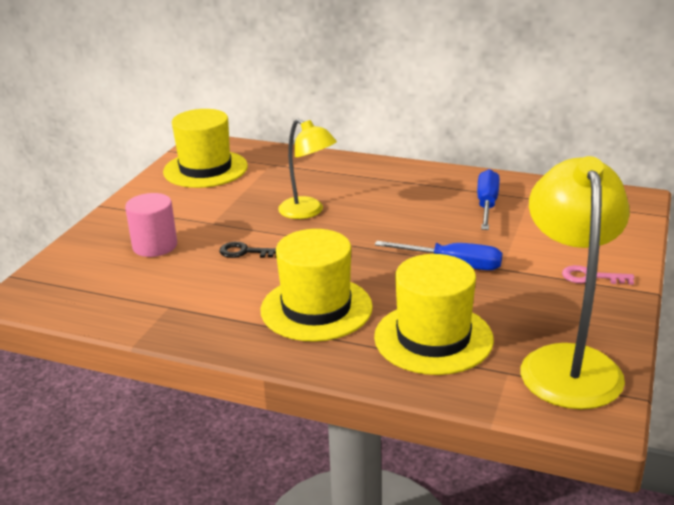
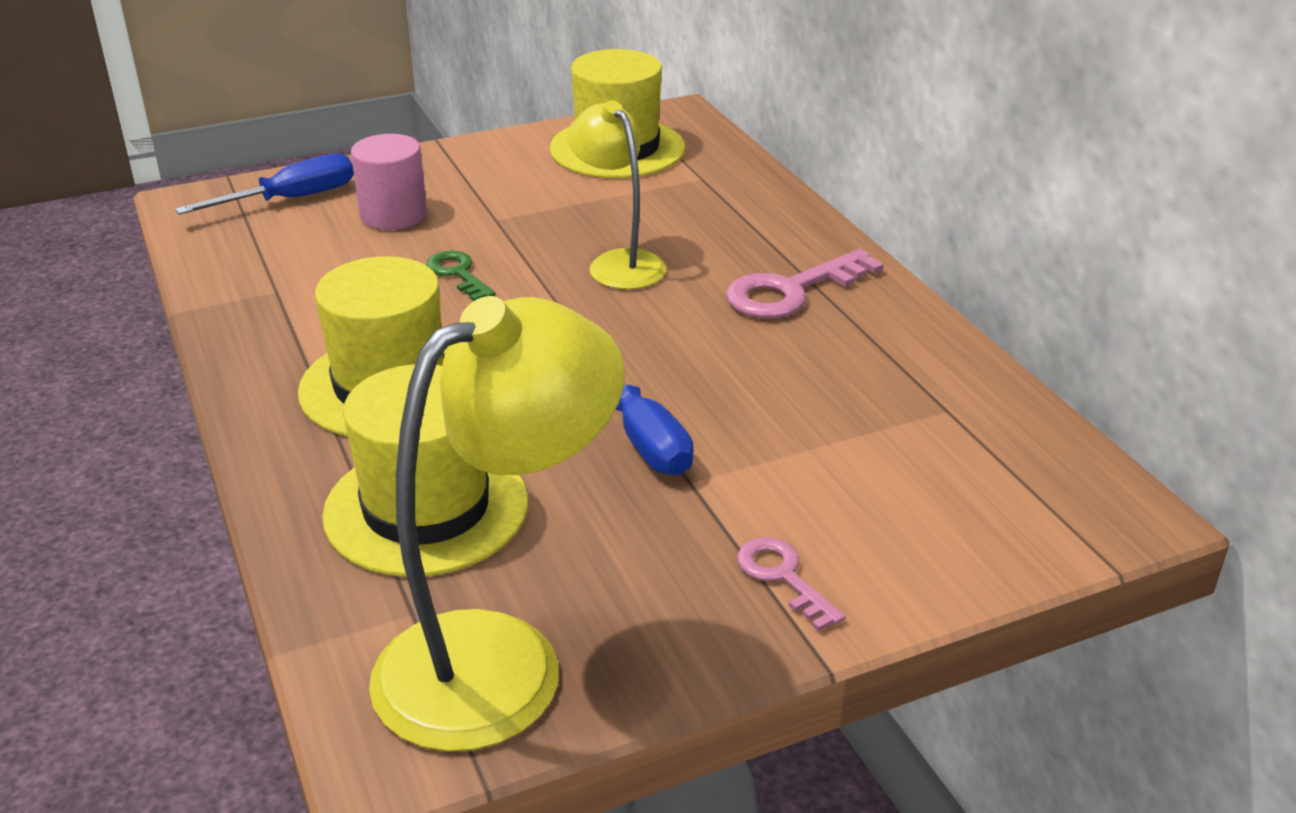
camera: 45 degrees right, 5 degrees up
black key [219,242,277,258] -> green key [426,251,496,301]
yellow lamp [278,119,337,219] -> yellow lamp turned 150 degrees clockwise [567,100,666,289]
blue screwdriver [477,169,500,230] -> blue screwdriver moved to [175,153,354,215]
none -> pink key [726,249,884,318]

